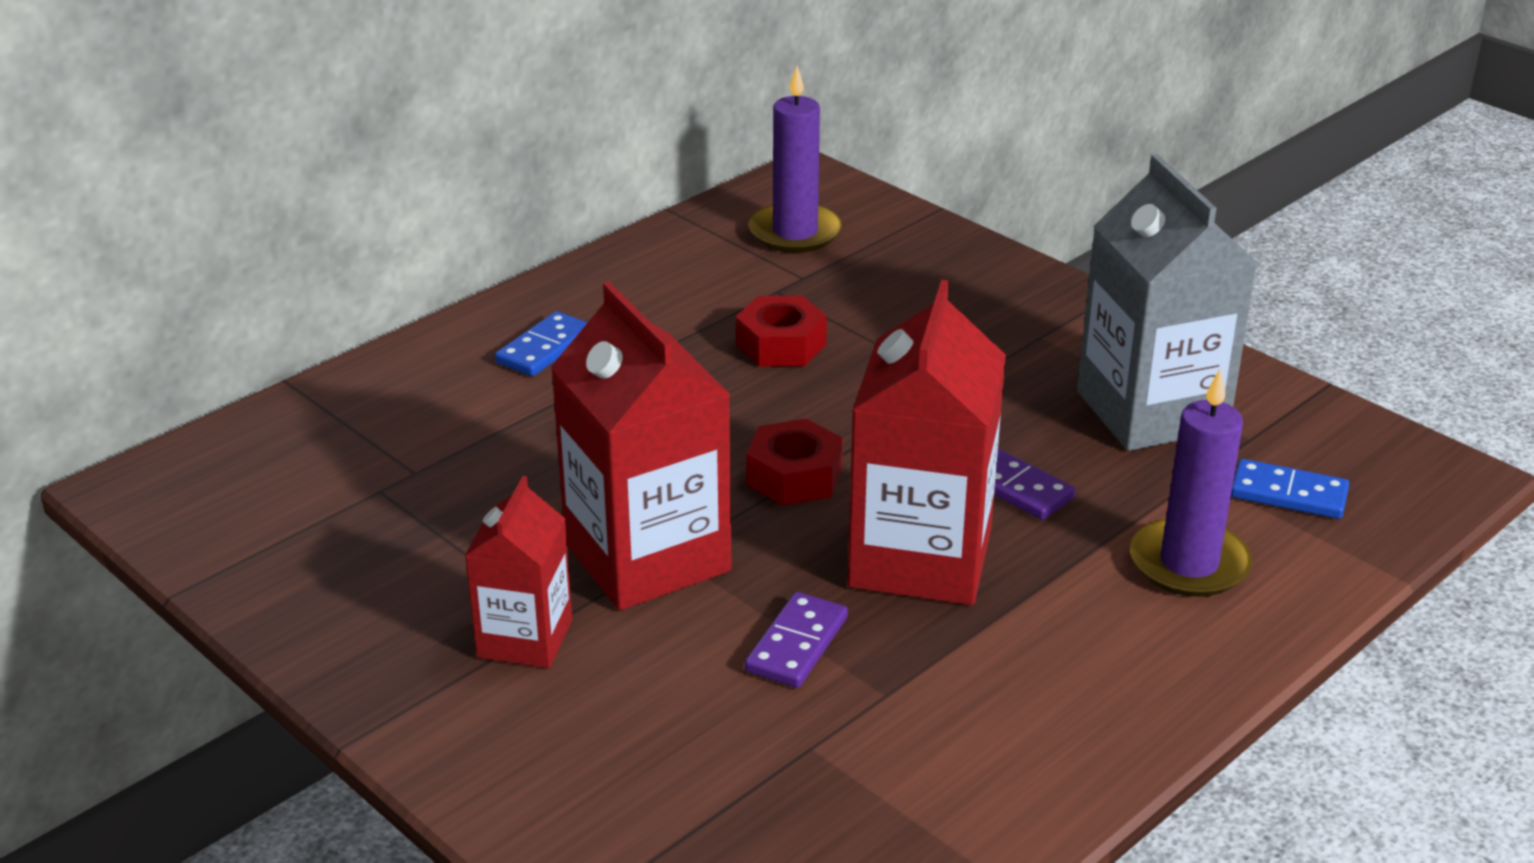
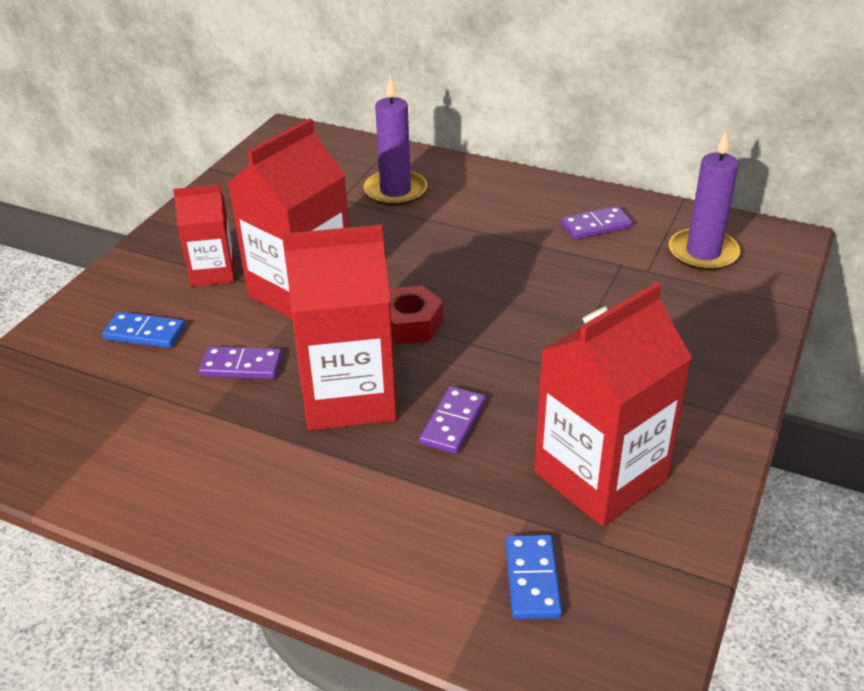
camera: 70 degrees right, 5 degrees up
blue domino [495,311,588,376] -> blue domino moved to [102,312,185,348]
red nut [736,296,827,367] -> none
grey carton [1077,154,1257,451] -> red carton [534,282,692,526]
purple candle [1130,369,1252,597] -> purple candle moved to [364,76,427,206]
none -> purple domino [561,206,632,240]

